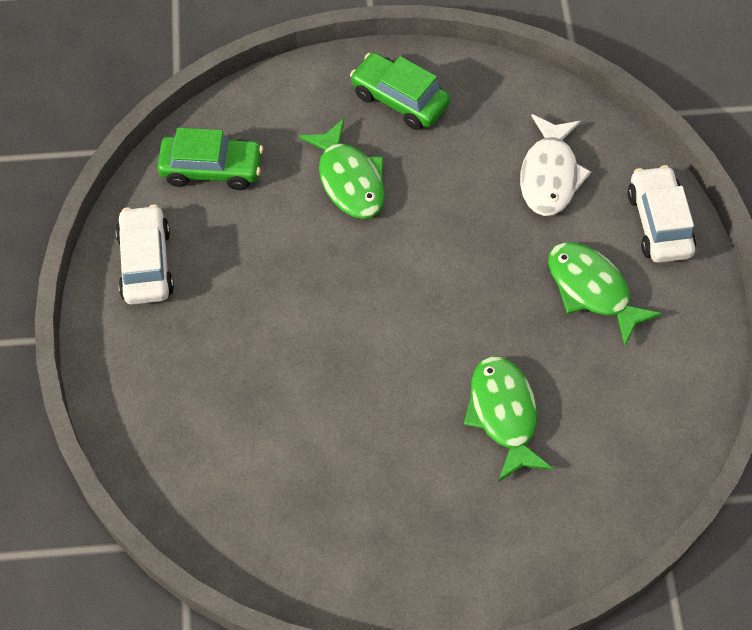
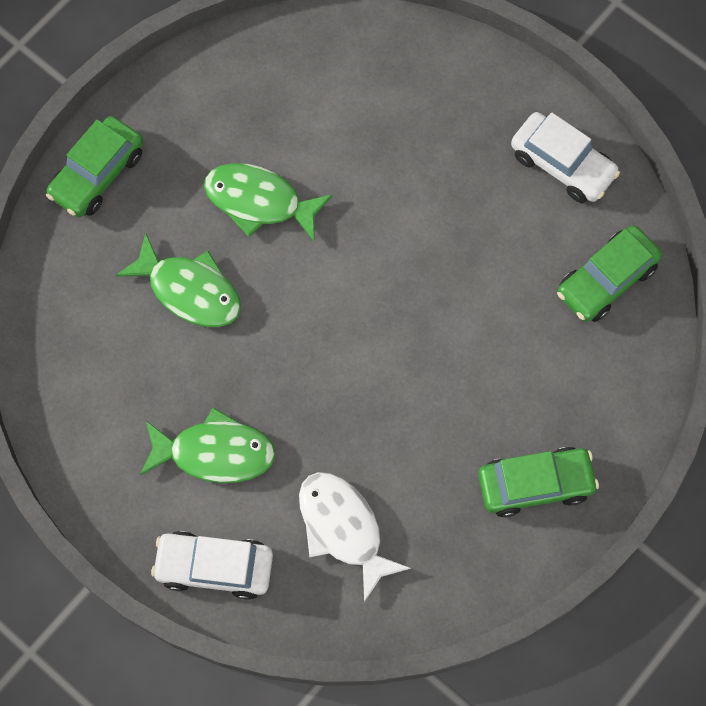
camera: 135 degrees right, 10 degrees up
green fish [299,118,385,219] -> green fish moved to [204,163,333,242]
white car [627,165,696,263] -> white car turned 150 degrees clockwise [151,531,273,600]
none -> green car [46,116,143,217]

